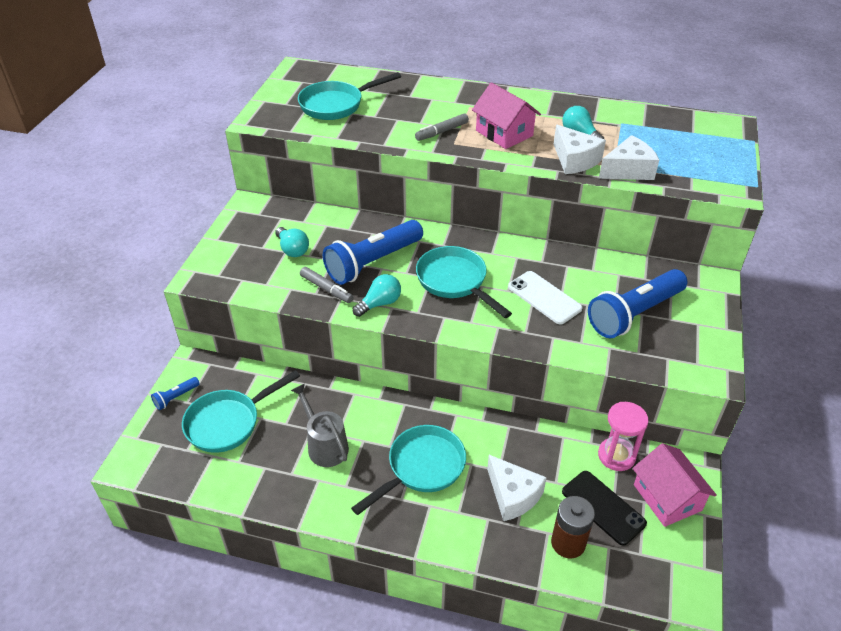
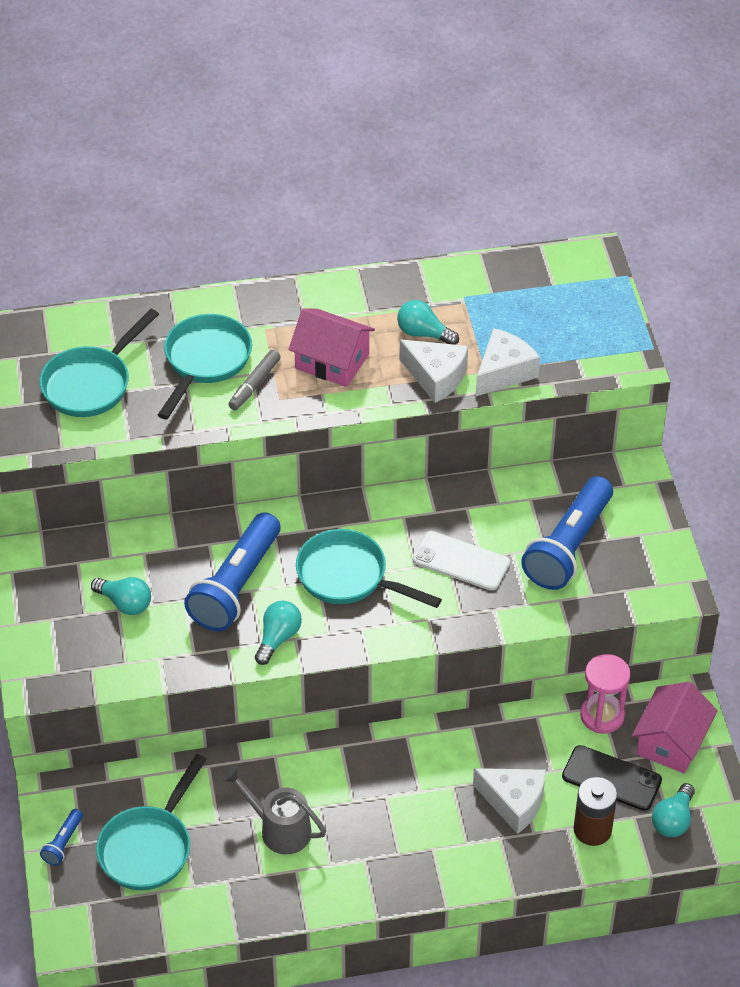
camera: 25 degrees left, 5 degrees up
grey marker [300,267,353,303] -> none
turquoise pan [351,425,466,515] -> turquoise pan moved to [158,314,252,419]
pink house [633,443,717,527] -> pink house turned 75 degrees clockwise [632,681,717,774]
none -> turquoise light bulb [652,783,695,837]

